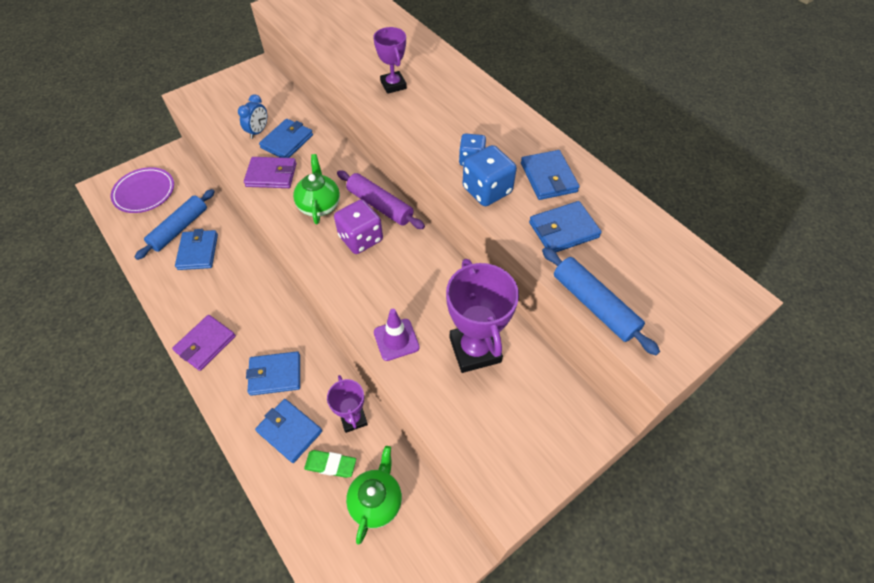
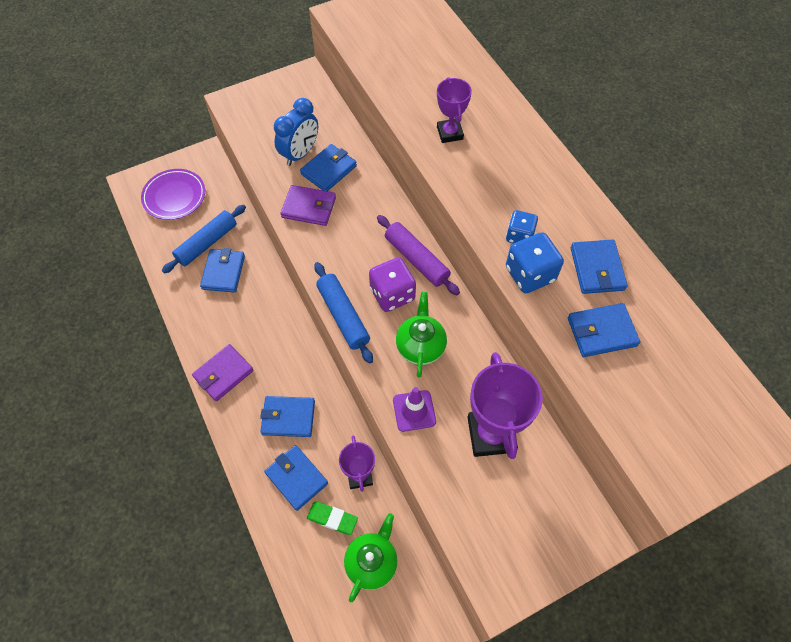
camera: 10 degrees right, 5 degrees up
blue clock [238,94,267,139] -> blue clock [274,98,318,166], size x1.52
green teapot [293,154,340,224] -> green teapot moved to [396,292,447,378]
blue rolling pin [542,247,660,355] -> blue rolling pin moved to [314,262,373,364]

